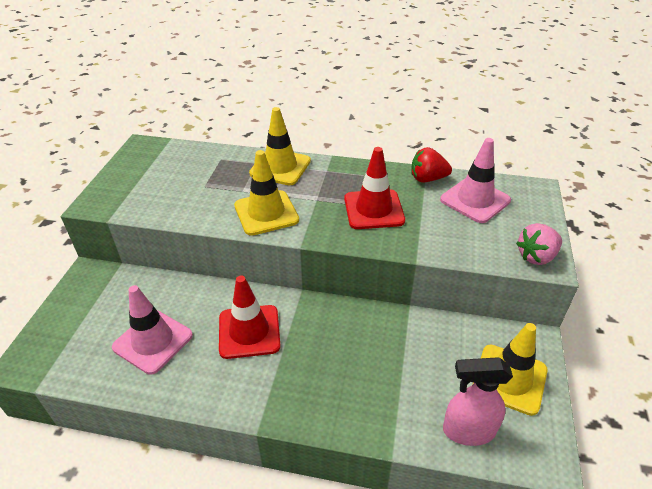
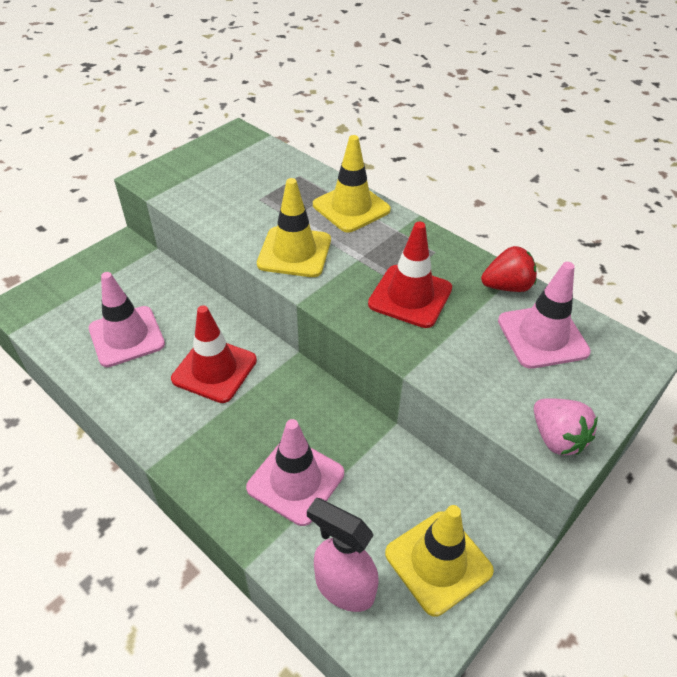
camera: 30 degrees right, 5 degrees up
red strawberry [411,147,452,182] -> red strawberry turned 135 degrees clockwise [481,246,537,292]
pink strawberry [516,223,562,265] -> pink strawberry turned 120 degrees counterclockwise [534,398,598,455]
none -> pink traffic cone [246,419,344,526]

